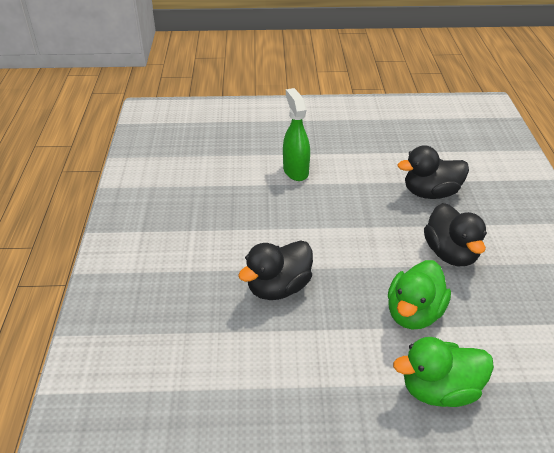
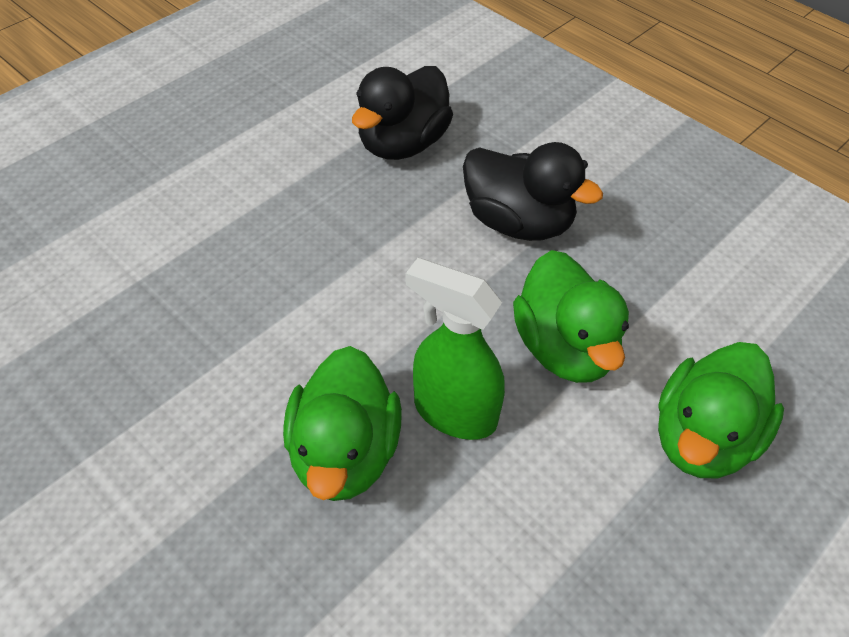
camera: 45 degrees left, 10 degrees up
black duck [238,240,313,300] -> green duck [283,346,402,501]
green spray bottle [283,88,310,181] -> green spray bottle moved to [406,258,505,440]

